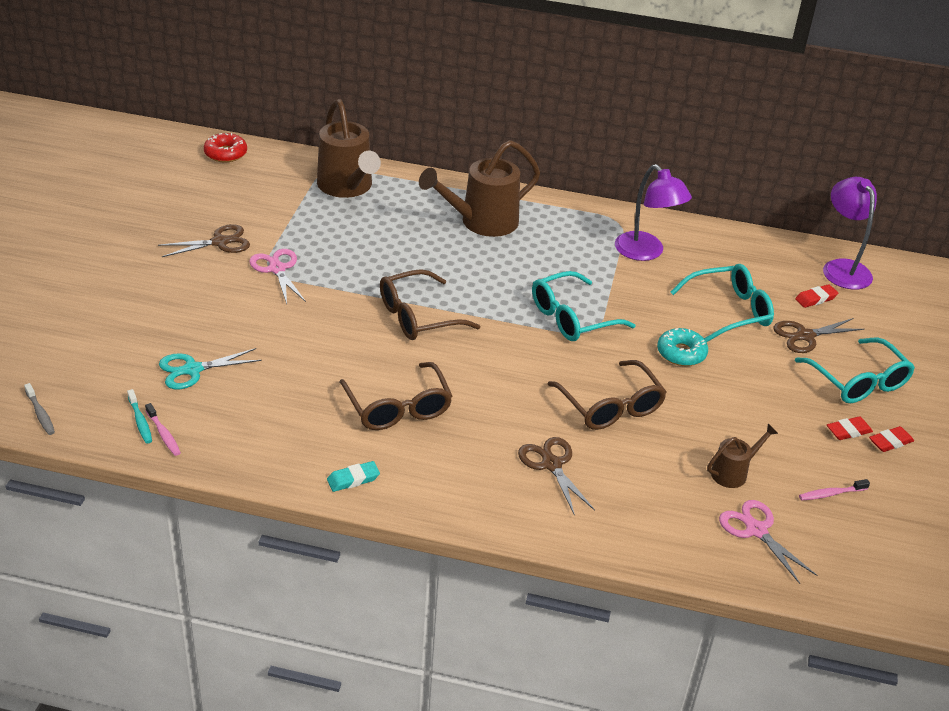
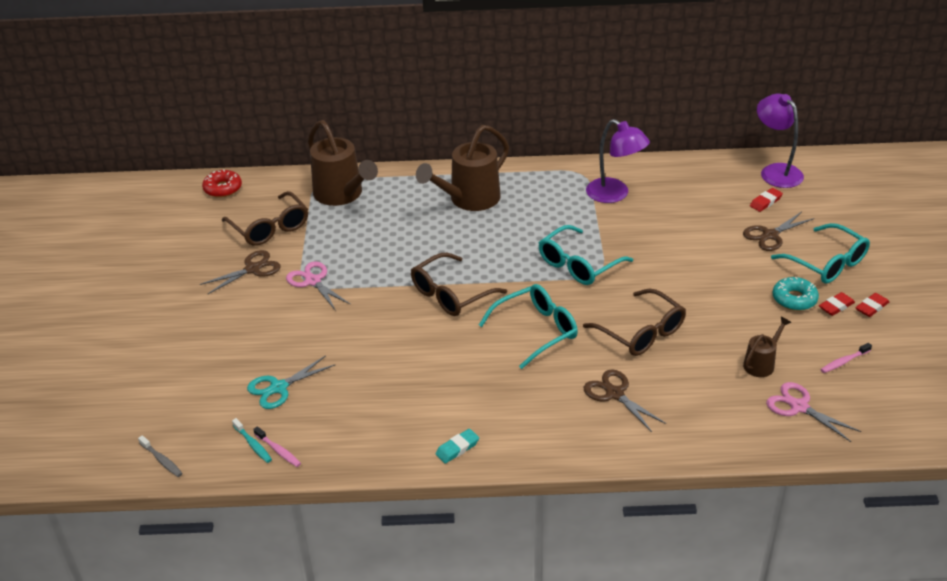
camera: 10 degrees left, 0 degrees up
brown glasses [340,362,452,430] -> brown glasses moved to [222,191,308,246]
turquoise donut [657,328,708,366] -> turquoise donut moved to [773,277,819,311]
turquoise glasses [671,264,774,342] -> turquoise glasses moved to [479,284,578,369]

